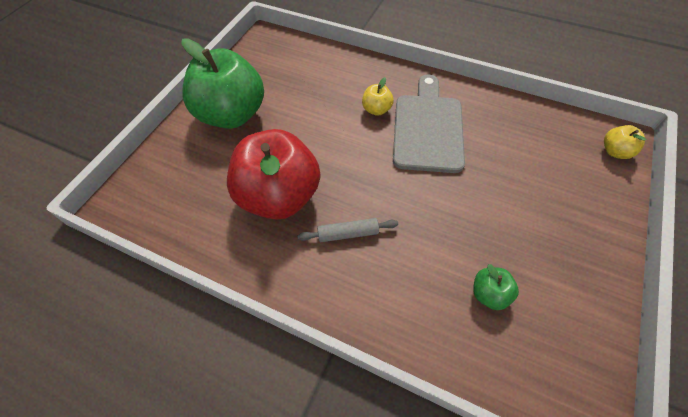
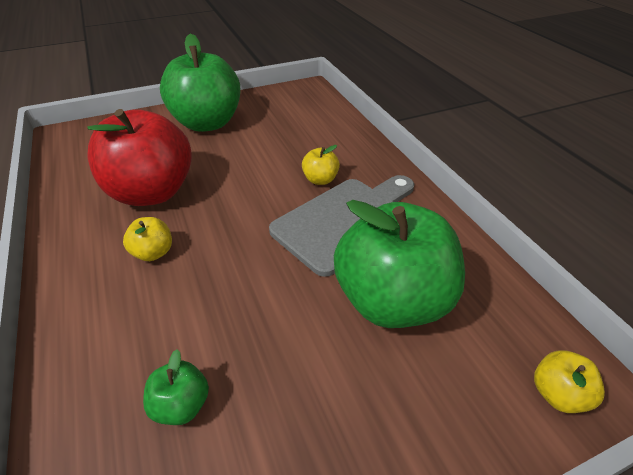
camera: 40 degrees right, 15 degrees down
grey rolling pin [297,218,398,242] -> yellow apple [123,217,172,261]
none -> green apple [334,200,465,328]

